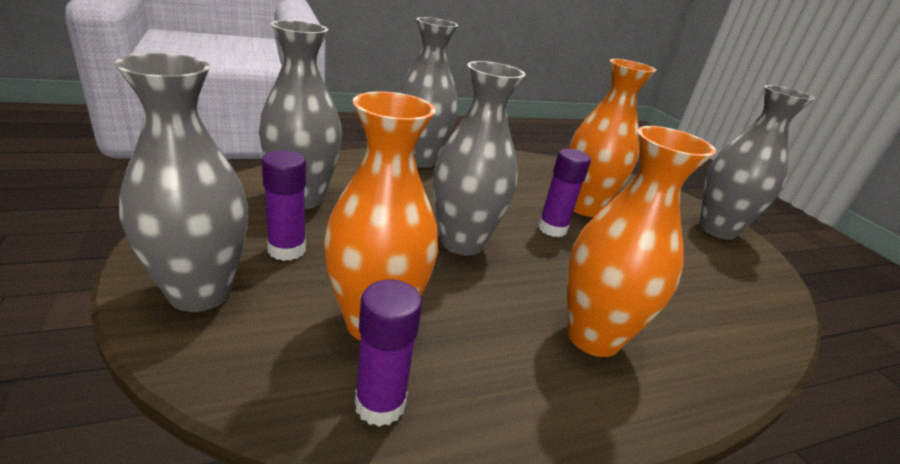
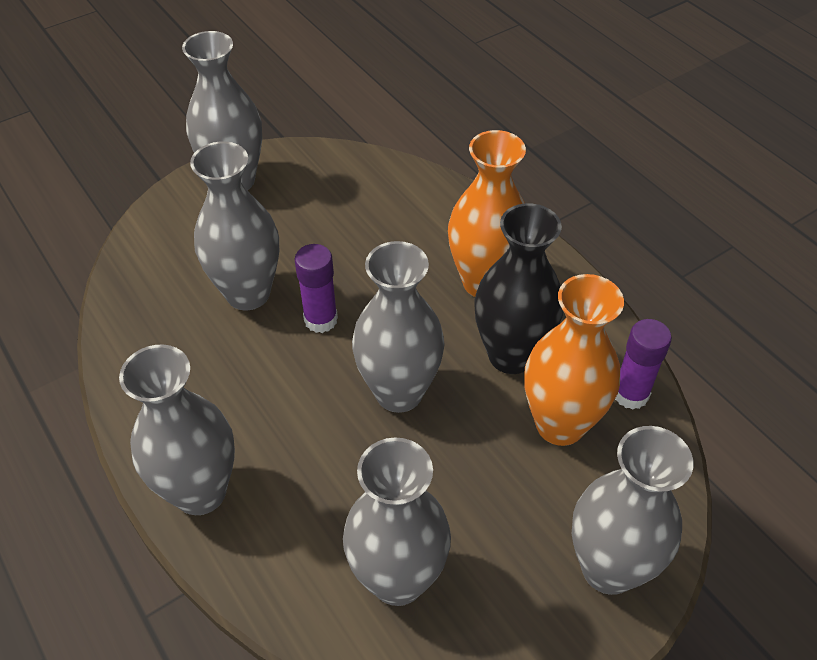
camera: 100 degrees left, 20 degrees up
purple glue stick [262,150,306,261] -> none
orange vase [569,59,656,217] -> grey vase [190,141,279,310]
none -> black vase [474,203,563,374]

